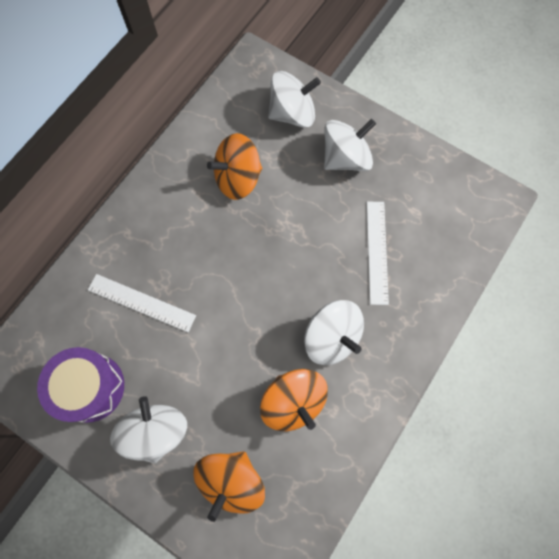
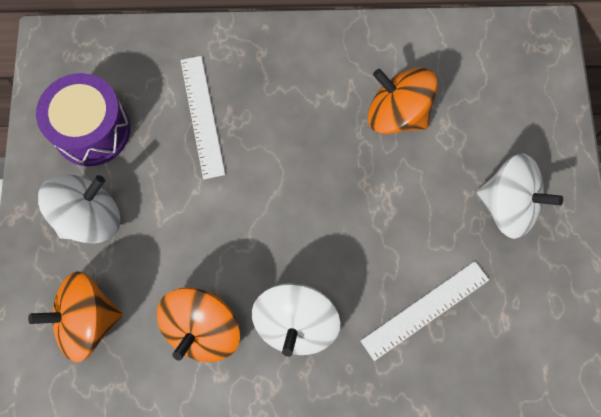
camera: 55 degrees right, 0 degrees up
white spinning top [268,71,321,128] -> none

